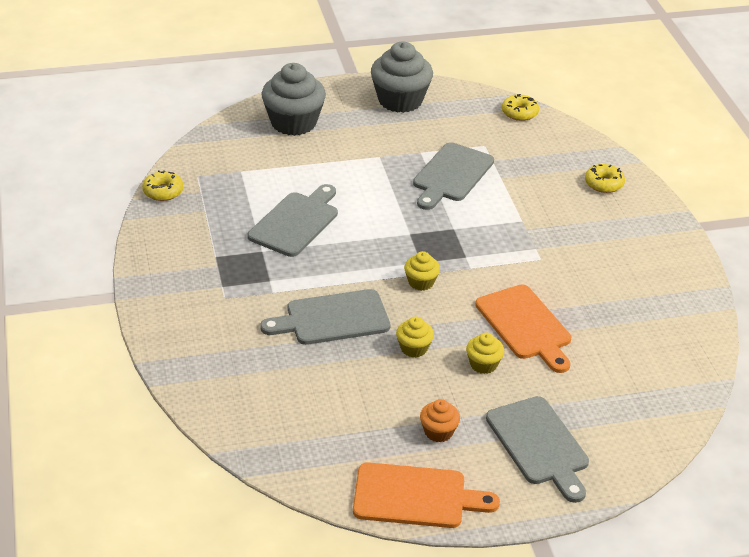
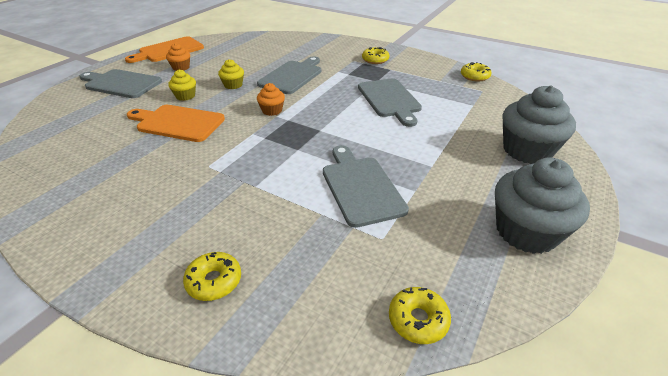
camera: 135 degrees right, 0 degrees up
yellow cupcake [404,251,440,291] -> orange cupcake [257,83,285,116]
none -> yellow donut [362,47,389,64]

